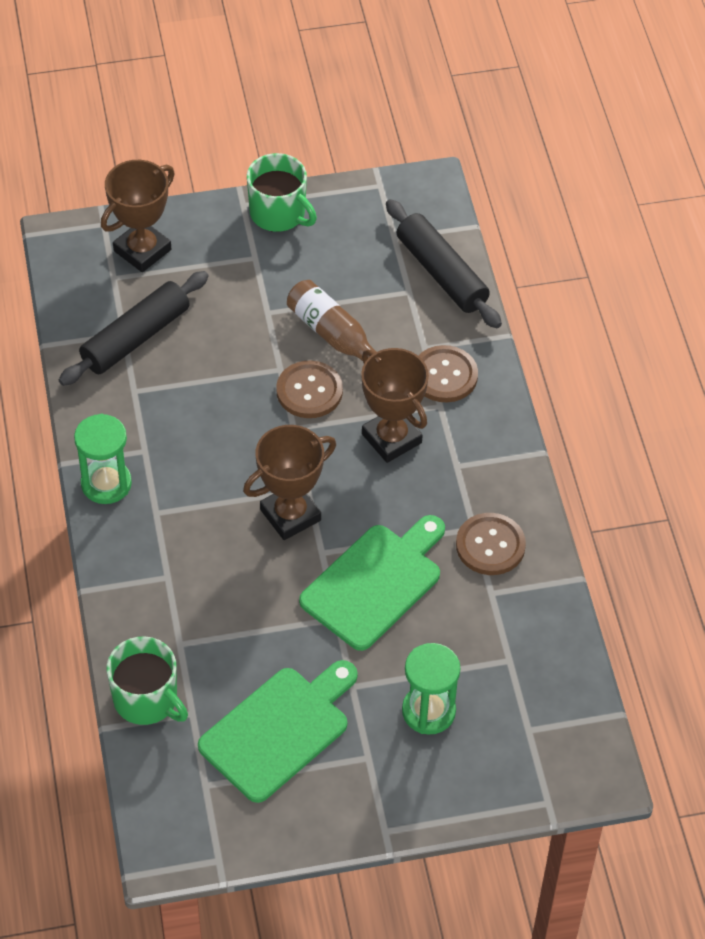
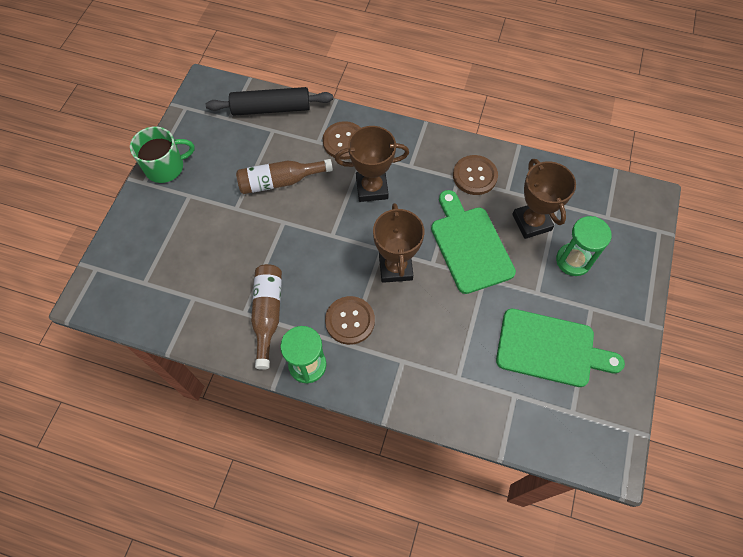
camera: 60 degrees left, 10 degrees up
black rolling pin [59,271,209,386] -> none
brown trophy [101,160,175,272] -> brown trophy moved to [512,159,576,239]
green mug [107,636,188,725] -> none
green cutting board [198,660,358,803] -> green cutting board turned 120 degrees clockwise [496,309,625,387]
brown button [276,360,343,418] -> brown button moved to [325,296,375,345]
none -> brown bottle [251,264,282,370]

